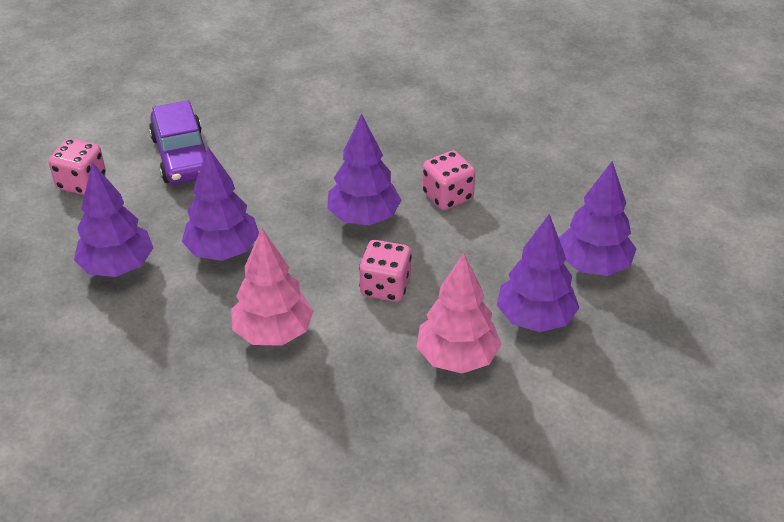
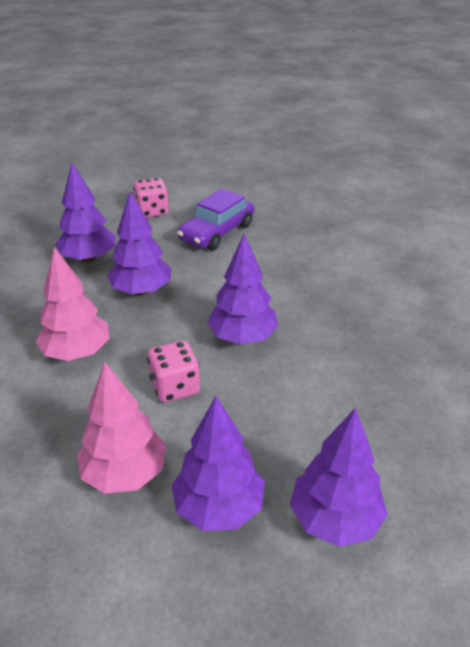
camera: 55 degrees right, 5 degrees down
pink dice [422,151,475,210] -> none

